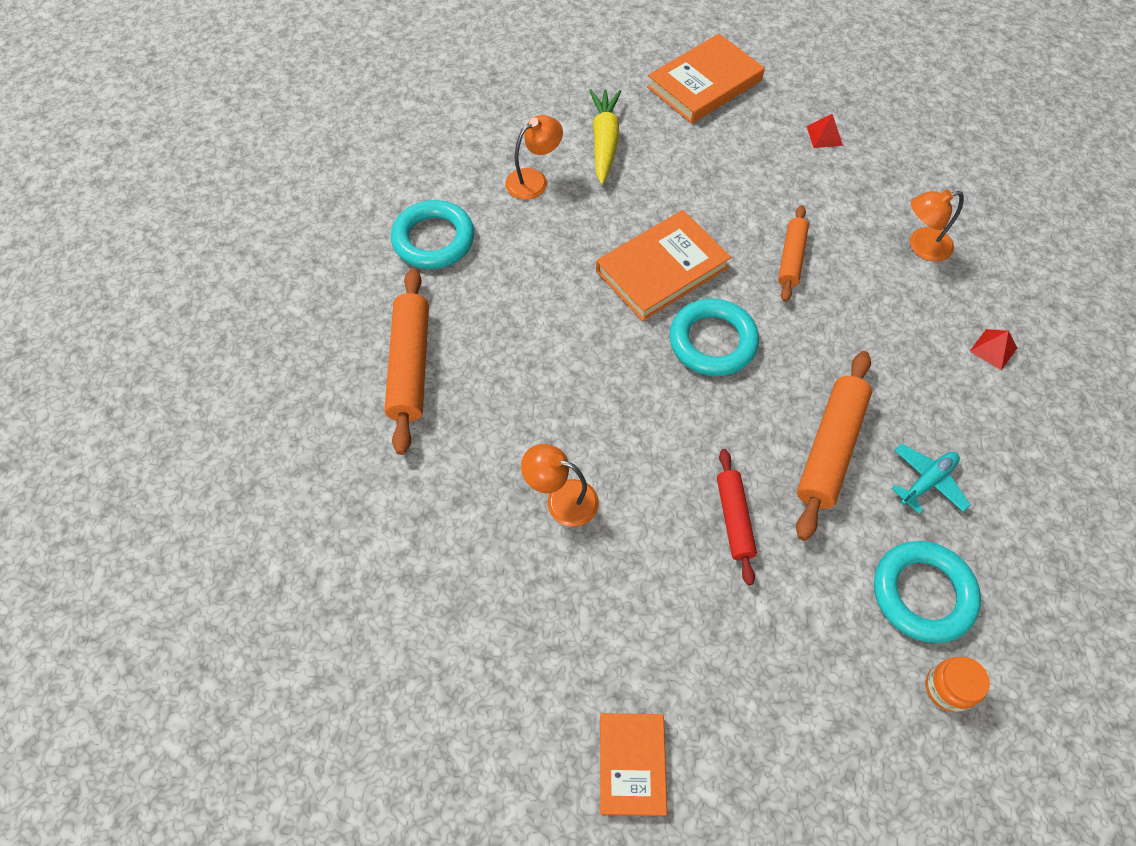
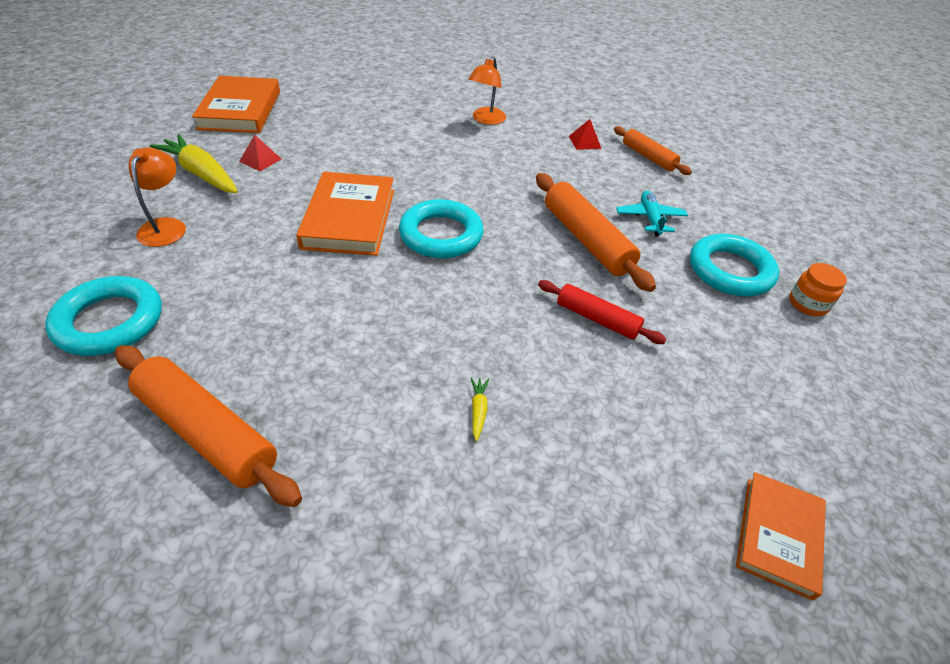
camera: 55 degrees left, 15 degrees down
orange lamp [521,444,599,527] -> yellow carrot [471,377,489,441]
orange book [600,713,667,816] -> orange book turned 75 degrees clockwise [736,472,826,601]
orange rolling pin [778,205,809,302] -> orange rolling pin moved to [614,126,692,175]
red pyramid [806,114,843,148] -> red pyramid moved to [239,135,281,171]

